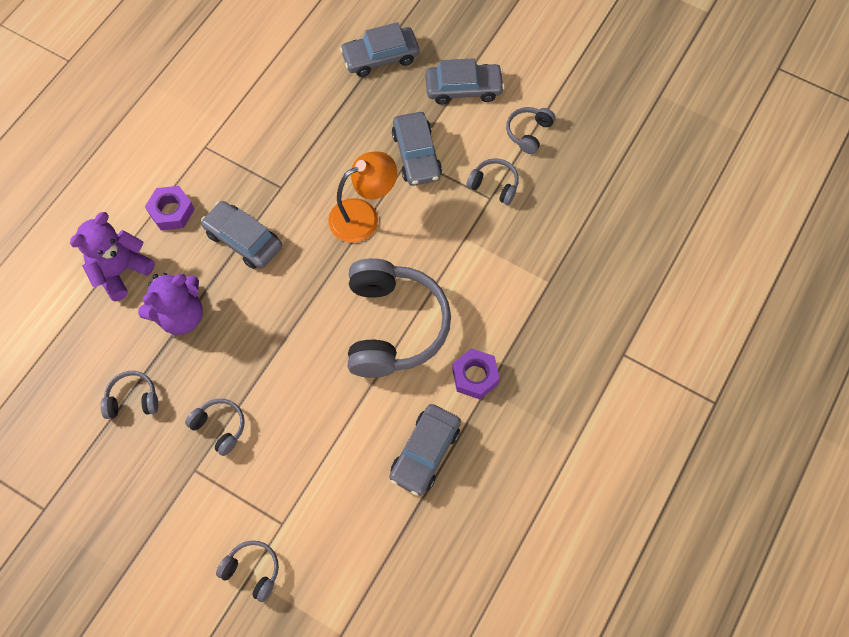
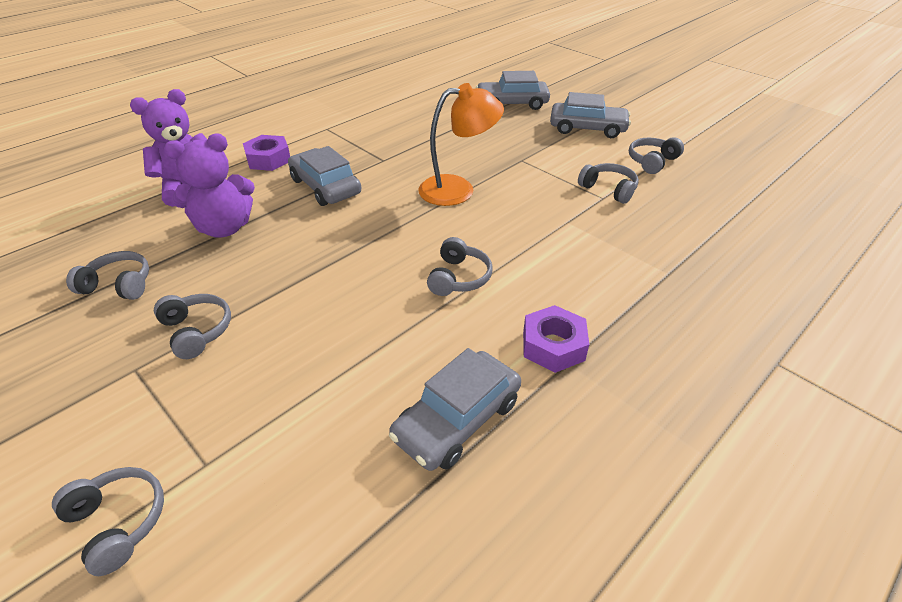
camera: 15 degrees right, 25 degrees down
grey headphones [348,258,451,378] -> grey headphones [427,237,493,296], size x0.45
grey car [392,112,442,186] -> none

